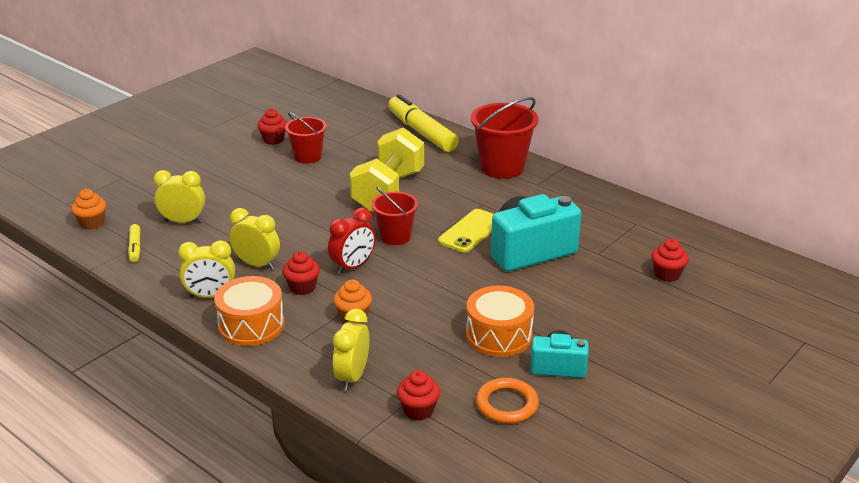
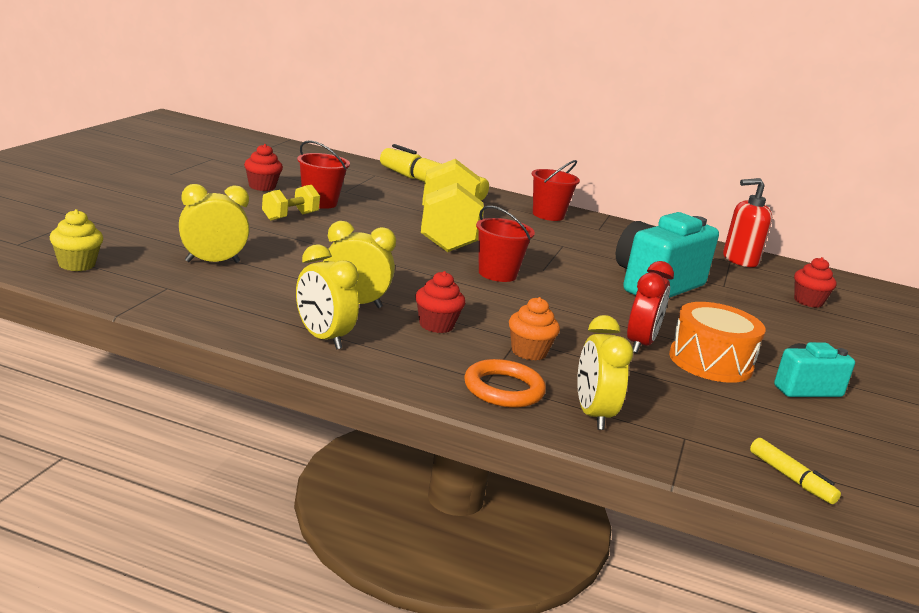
camera: 25 degrees left, 10 degrees down
orange cupcake [71,189,106,230] -> yellow cupcake [50,209,103,271]
yellow marker [128,224,140,262] -> yellow marker moved to [750,438,841,504]
yellow clock [178,240,235,298] -> yellow clock turned 75 degrees clockwise [296,244,359,349]
orange drum [214,276,284,346] -> none
red clock [328,208,376,275] -> red clock moved to [627,261,674,353]
red cupcake [397,370,440,421] -> none
yellow phone [438,209,494,253] -> none
red bucket [471,97,538,179] -> red bucket [532,160,580,221], size x0.63
orange ring [476,378,539,424] -> orange ring moved to [464,359,546,408]
none -> yellow dumbbell [262,185,320,220]
none -> red soap dispenser [723,178,772,267]

